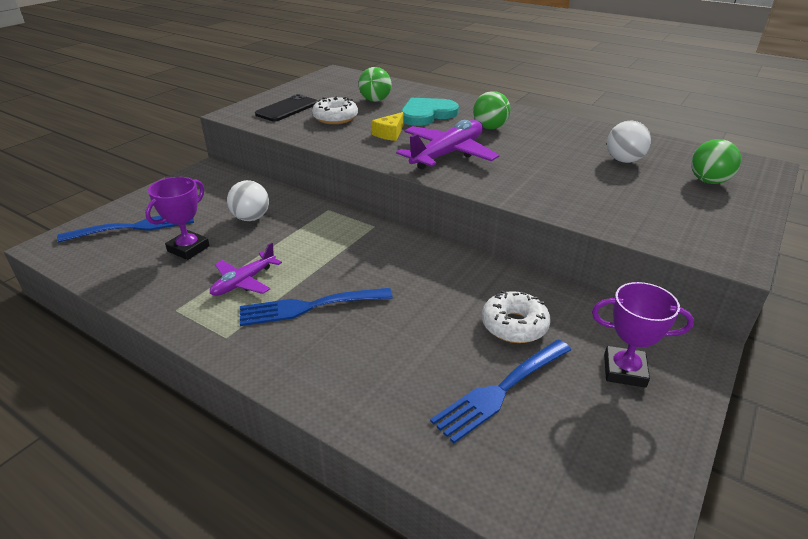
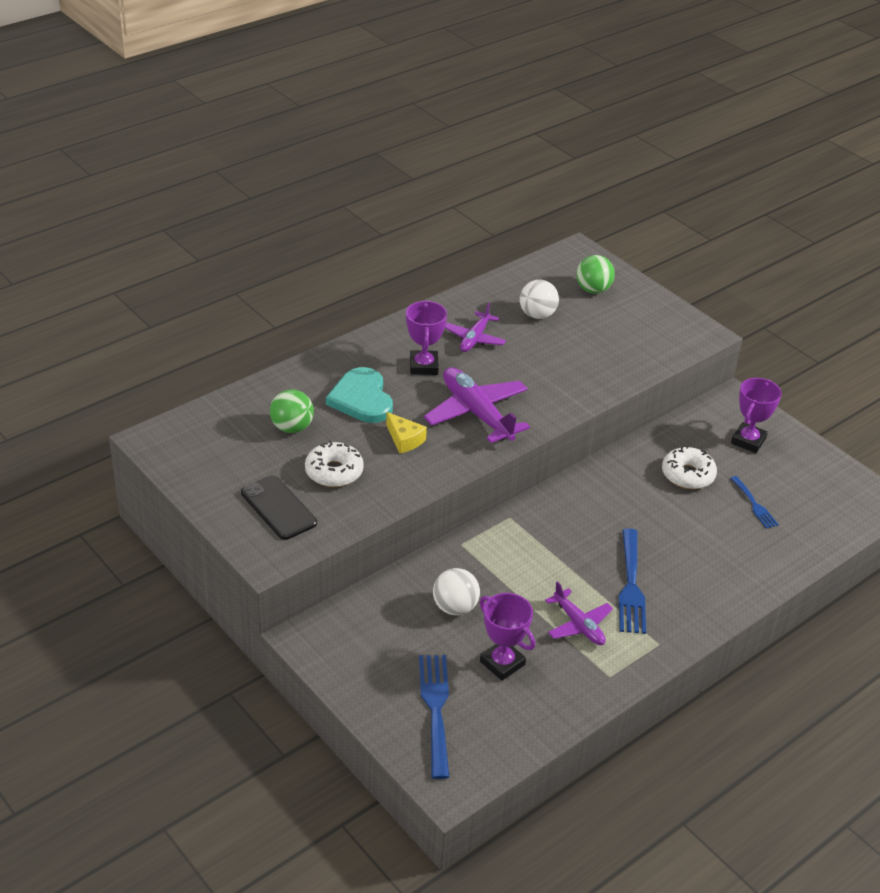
camera: 75 degrees left, 5 degrees up
blue fork [430,339,571,443] -> blue fork [730,476,779,529], size x0.58
green ball [473,91,511,129] -> purple trophy [406,301,447,375]
none -> purple plane [445,302,506,352]

